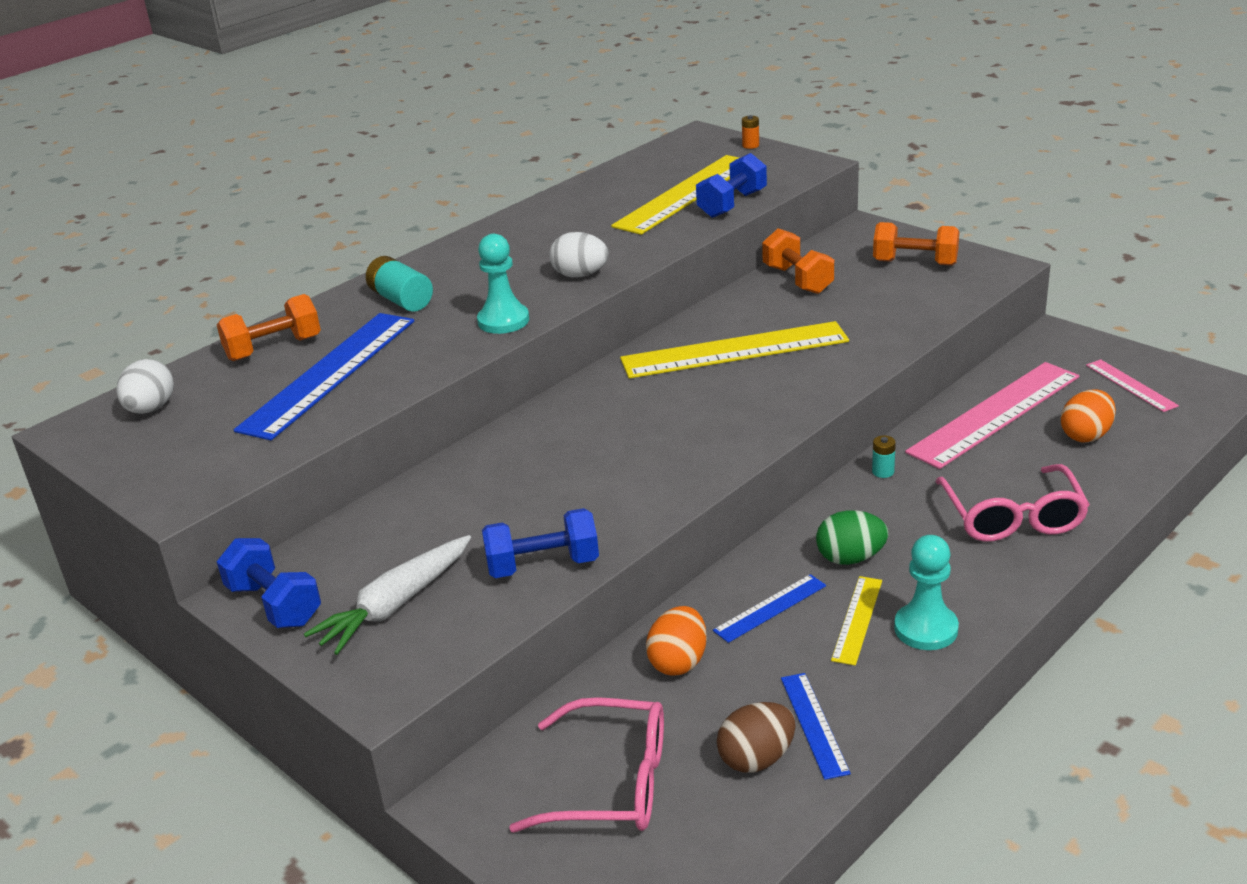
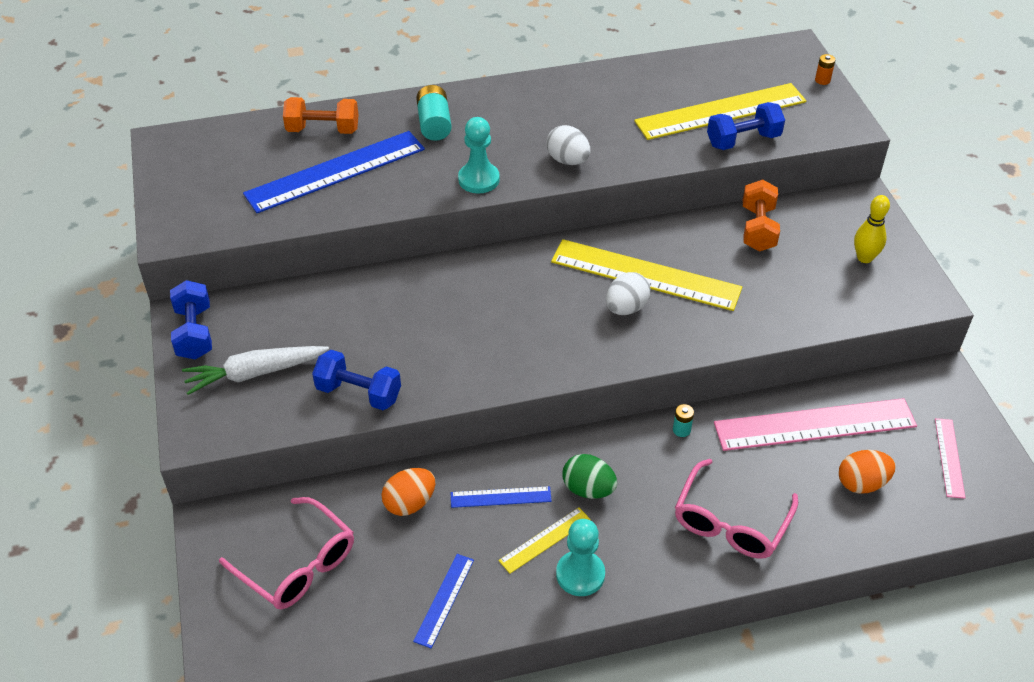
camera: 30 degrees right, 15 degrees up
white egg [117,359,174,414] -> white egg moved to [606,272,651,315]
brown egg [717,702,796,773] -> none
orange dumbbell [873,222,960,266] -> yellow bowling pin [854,195,890,263]

